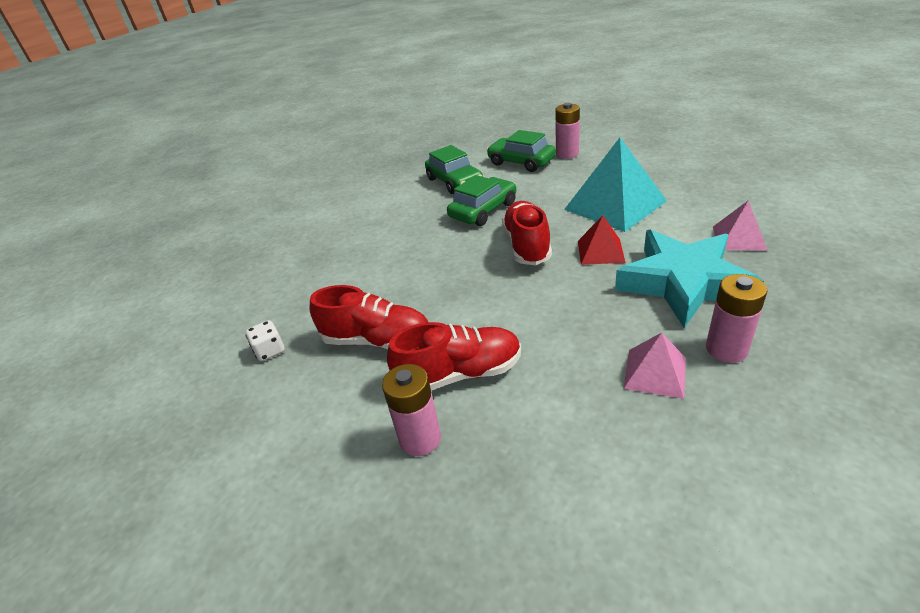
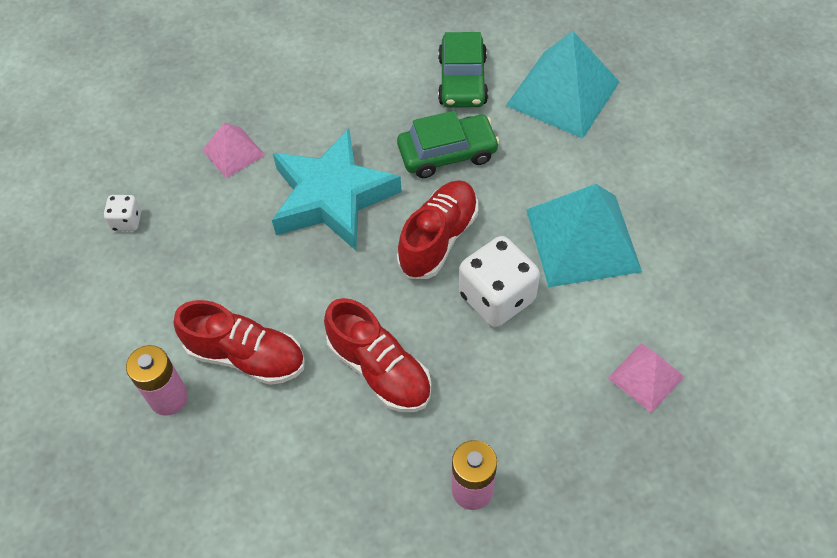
camera: 30 degrees right, 20 degrees up
red shoe [310,285,428,349] -> red shoe moved to [324,298,431,412]
green car [487,130,556,172] -> turquoise pyramid [506,31,620,139]
pink battery [555,103,580,159] -> none
red pyramid [578,215,626,265] -> white dice [459,236,540,327]
turquoise star [615,230,764,328] -> turquoise star moved to [272,129,402,250]
pink pyramid [623,333,686,399] -> pink pyramid moved to [202,122,265,178]

